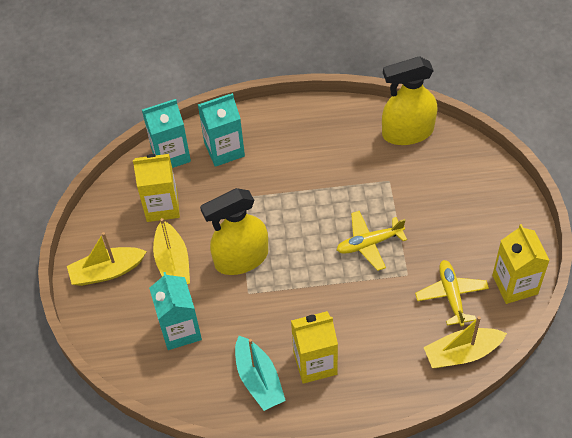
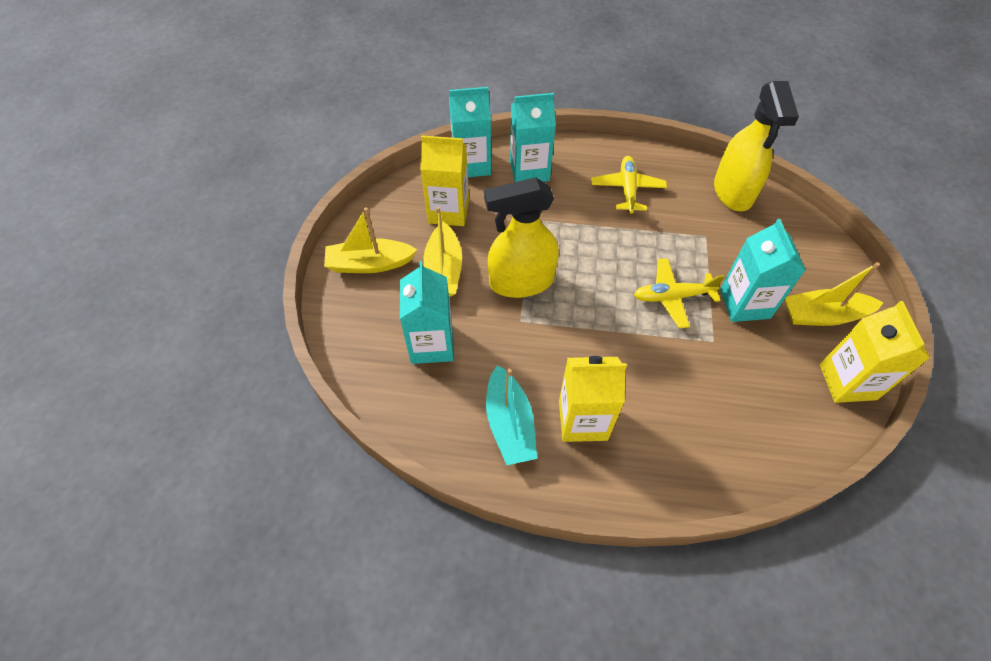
camera: 10 degrees right, 0 degrees up
yellow spray bottle [382,57,438,145] -> yellow spray bottle turned 90 degrees counterclockwise [714,81,799,211]
yellow plane [415,260,489,327] -> yellow plane moved to [592,156,667,214]
yellow boat [423,316,507,368] -> yellow boat moved to [785,262,883,326]
none -> turquoise carton [720,219,806,322]

